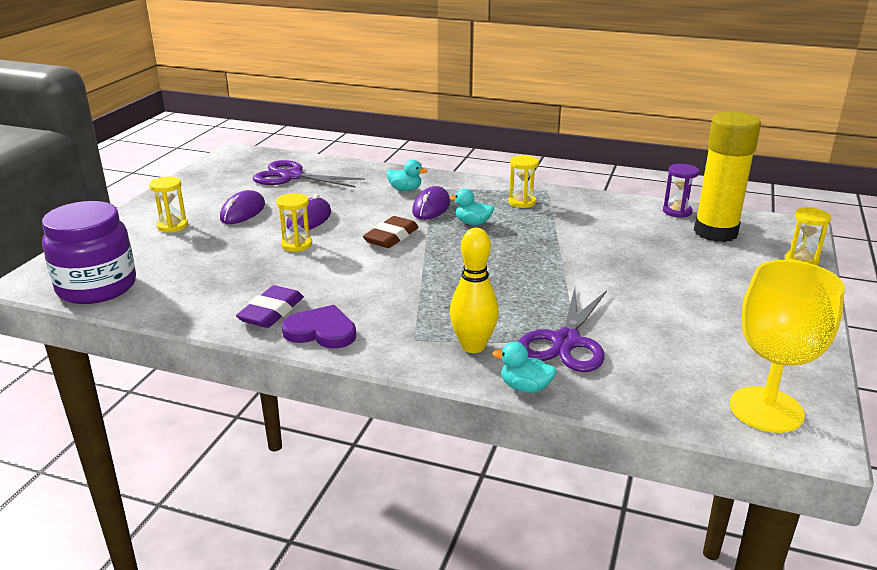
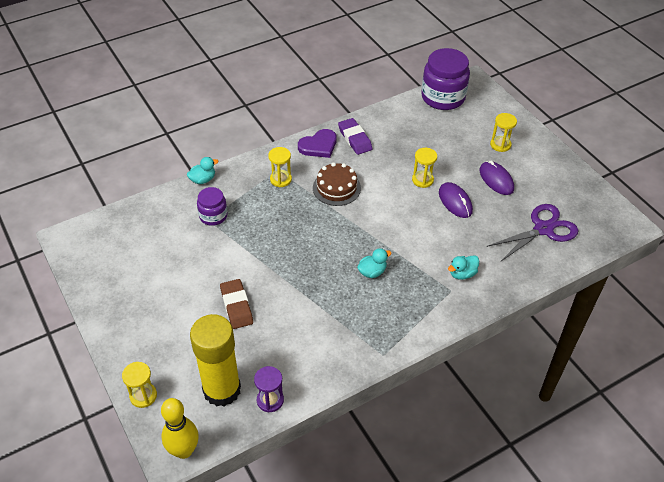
camera: 130 degrees right, 20 degrees up
brown eraser [363,216,419,248] -> brown eraser moved to [220,279,253,329]
purple mouse [412,186,450,220] -> none
yellow bowling pin [450,228,499,353] -> yellow bowling pin moved to [161,398,199,459]
yellow hourglass [508,155,539,208] -> yellow hourglass moved to [268,147,292,187]
purple scissors [519,288,607,372] -> purple jar [197,187,227,226]
yellow goblet [730,260,845,433] -> none
none -> brown cake [313,162,361,206]

